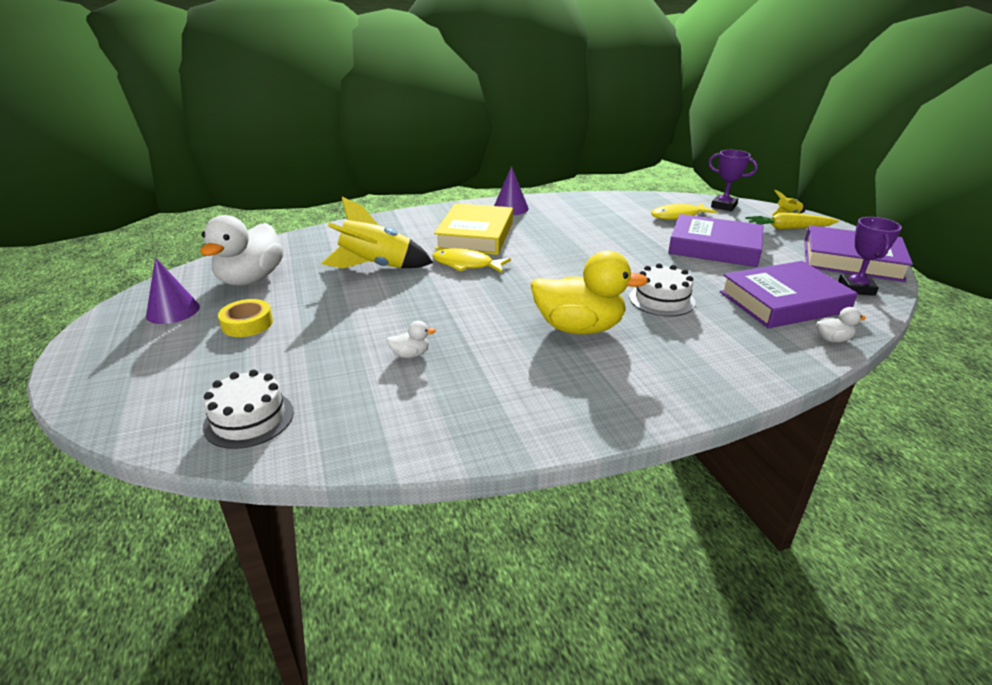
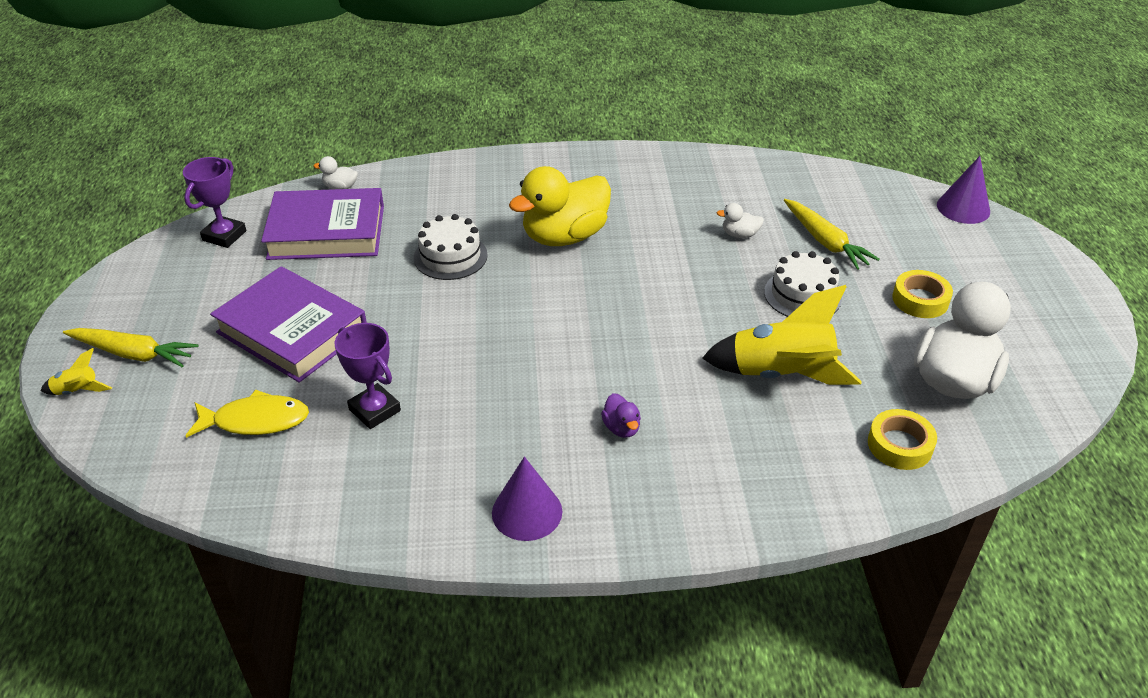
camera: 165 degrees left, 10 degrees up
purple cone [146,257,200,324] -> purple cone moved to [937,156,990,224]
white cake [203,369,294,449] -> white cake moved to [764,251,842,317]
yellow fish [432,248,511,273] -> none
yellow book [434,203,513,255] -> purple duck [601,393,641,438]
yellow duck [531,251,648,334] -> yellow duck turned 60 degrees counterclockwise [509,166,611,246]
purple trophy [708,150,758,211] -> purple trophy moved to [335,323,401,429]
purple book [804,225,913,282] -> none
none -> yellow carrot [784,199,880,270]
none -> yellow tape [868,409,937,470]

